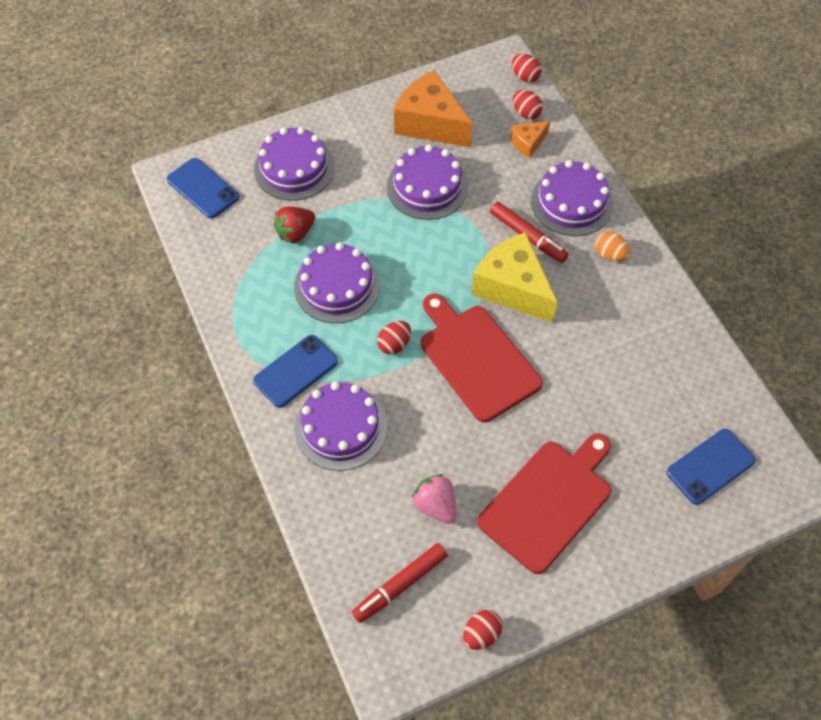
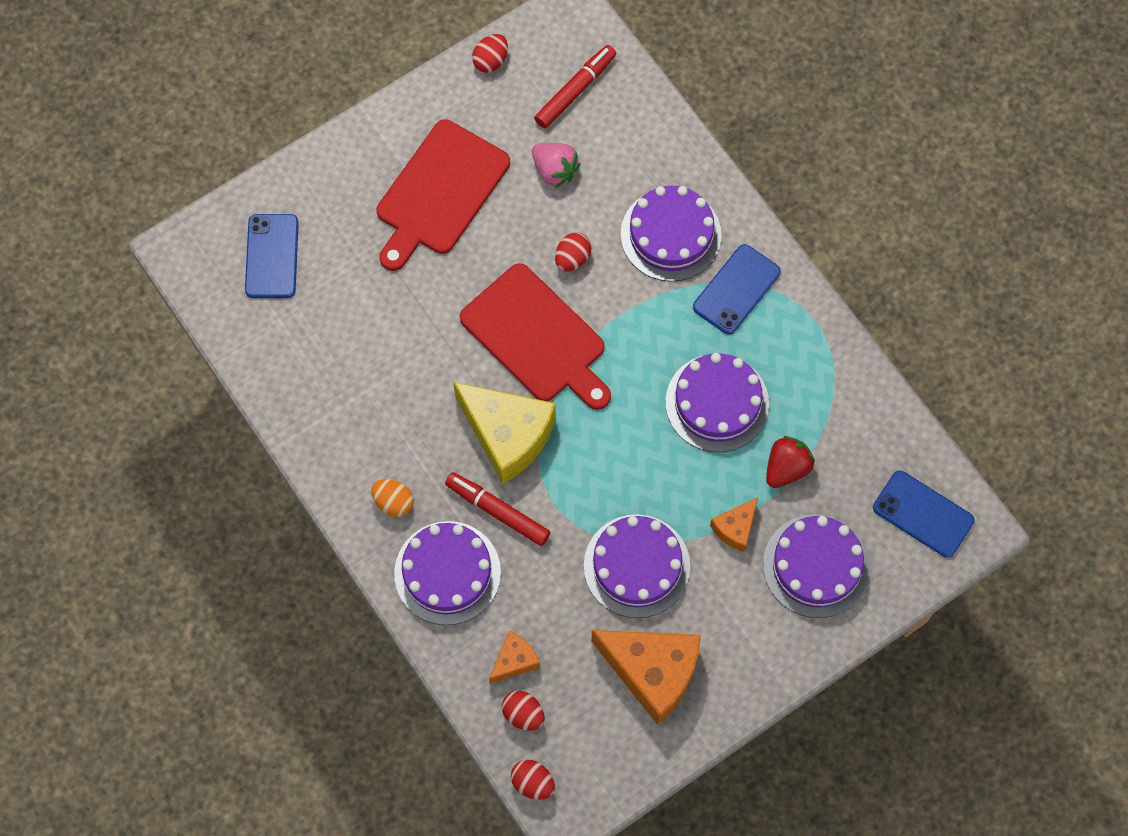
camera: 170 degrees right, 10 degrees up
red egg [377,321,411,354] -> red egg moved to [555,233,591,272]
blue phone [667,429,756,505] -> blue phone turned 45 degrees counterclockwise [245,214,299,298]
none -> orange cheese [710,497,758,552]

